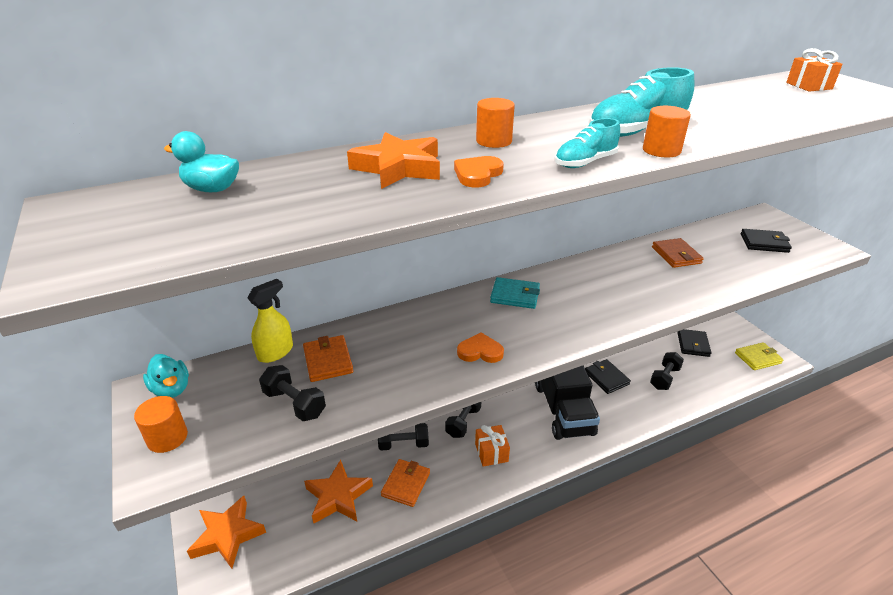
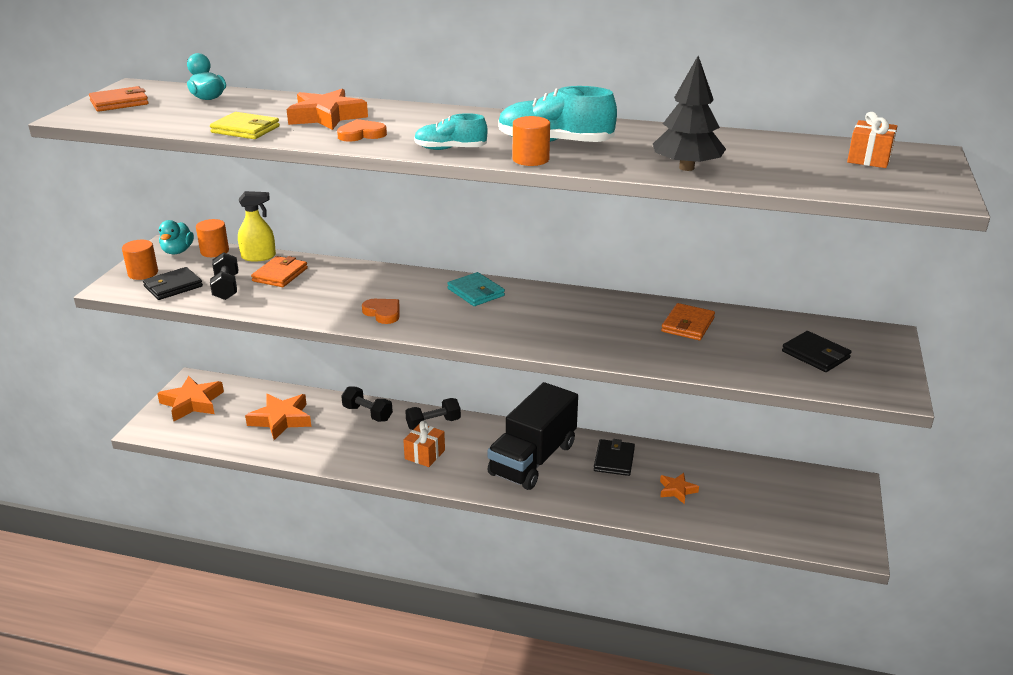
camera: 40 degrees right, 5 degrees down
orange wallet [381,459,430,507] -> orange wallet moved to [89,86,149,112]
orange cylinder [476,98,515,148] -> orange cylinder moved to [196,219,229,257]
black dumbbell [650,352,684,390] -> orange star [660,473,699,504]
black wallet [677,329,711,357] -> black wallet moved to [143,267,203,300]
yellow wallet [735,342,783,370] -> yellow wallet moved to [210,112,280,139]
none -> black tree [653,56,726,171]

